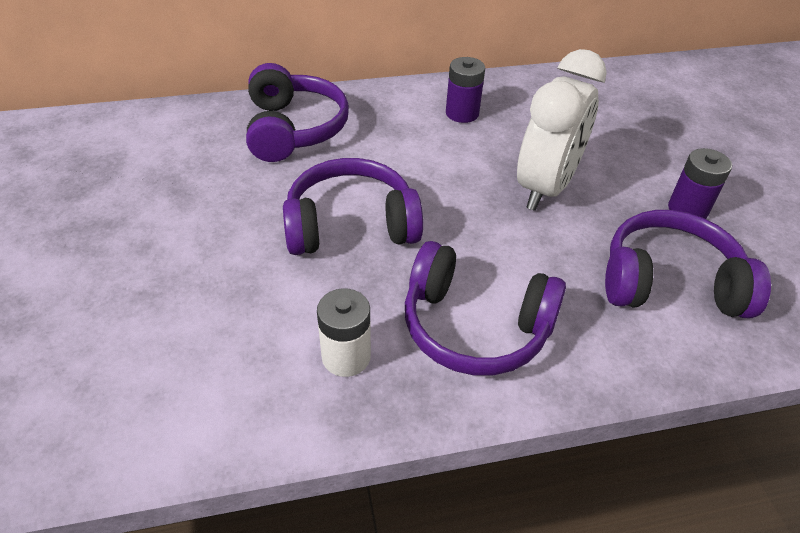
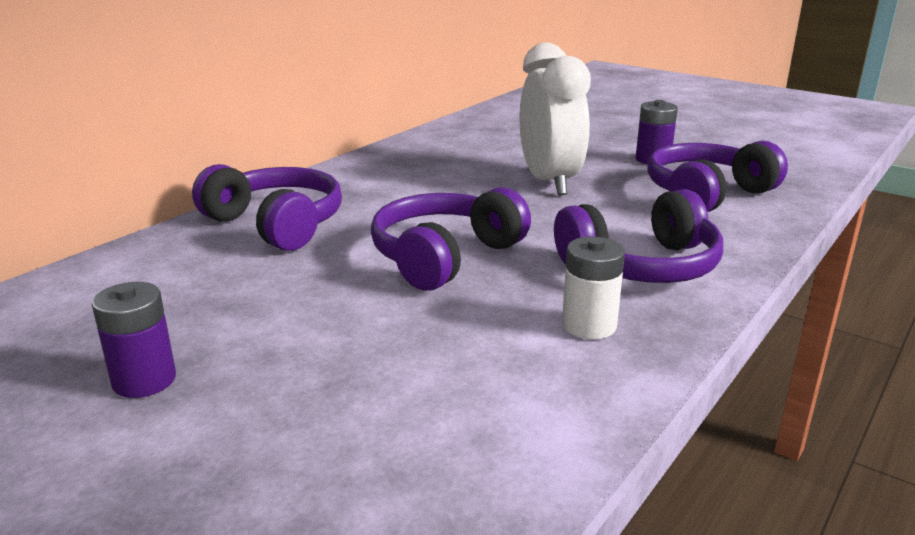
camera: 40 degrees left, 20 degrees down
purple battery [446,57,485,123] -> purple battery moved to [92,282,176,398]

